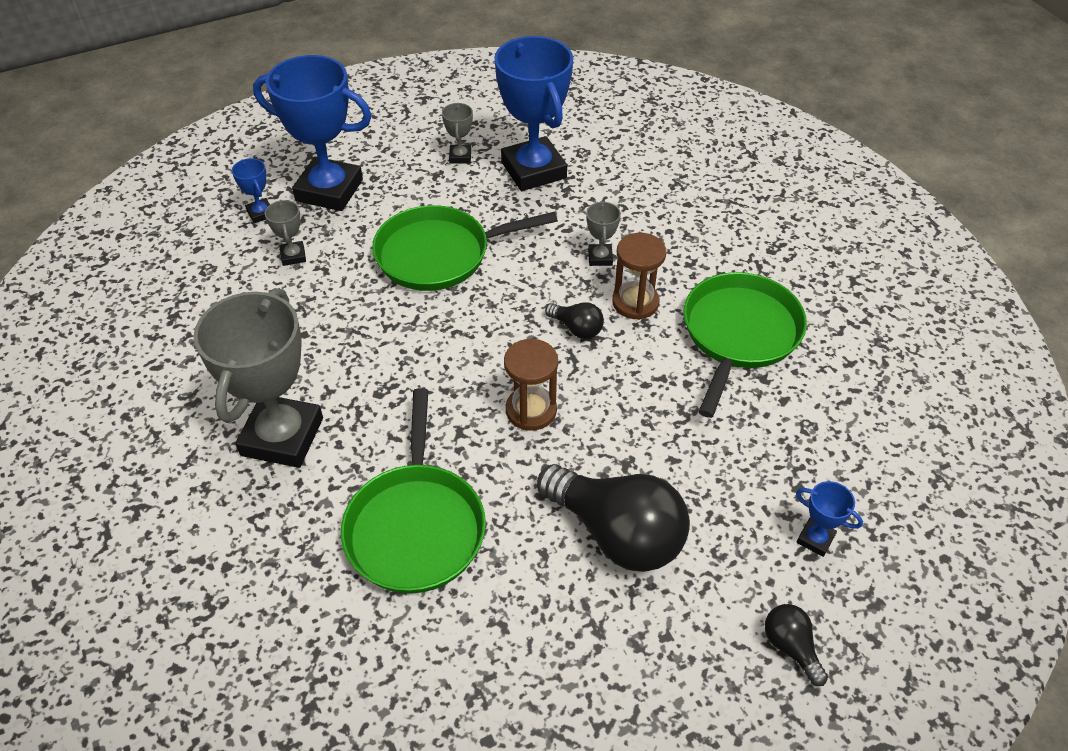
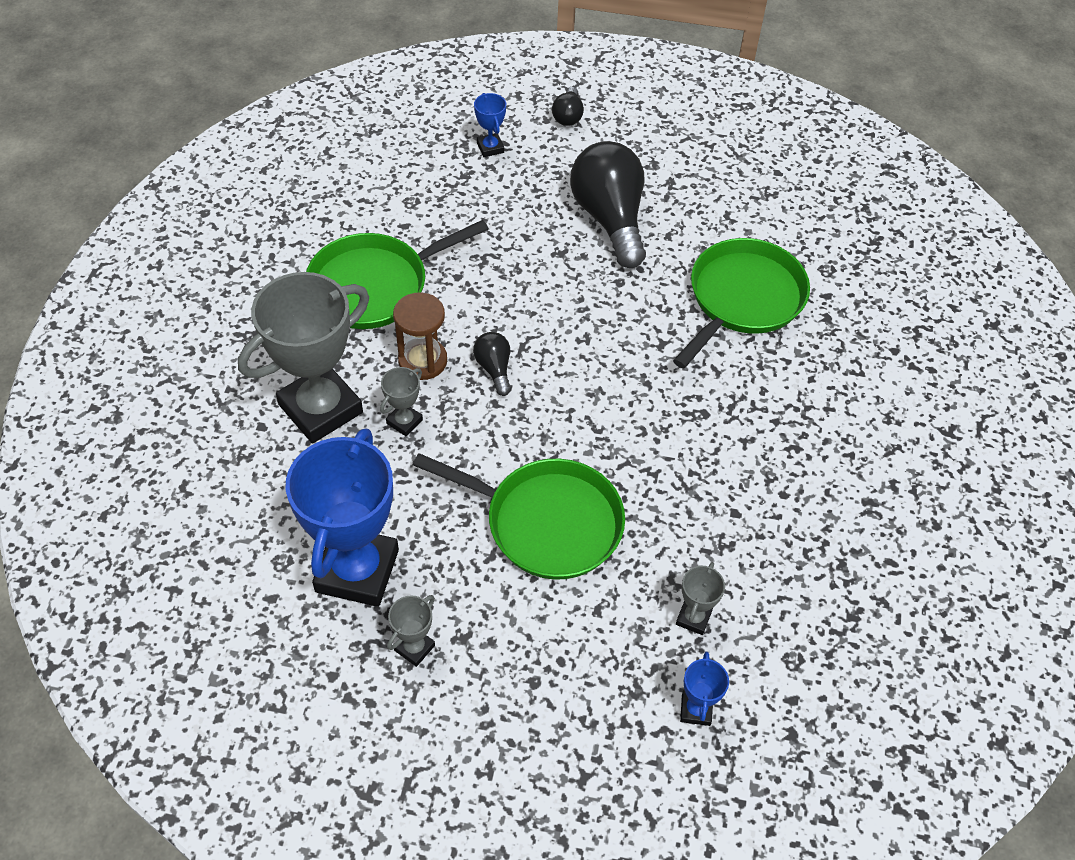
camera: 145 degrees left, 5 degrees up
grey trophy [194,288,323,468] -> grey trophy moved to [238,272,369,443]
blue trophy [253,55,372,211] -> none
brown hourglass [504,339,558,431] -> none

